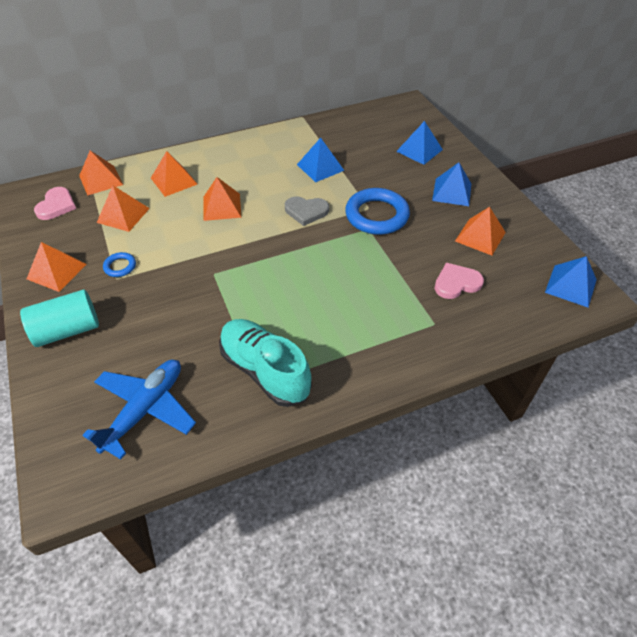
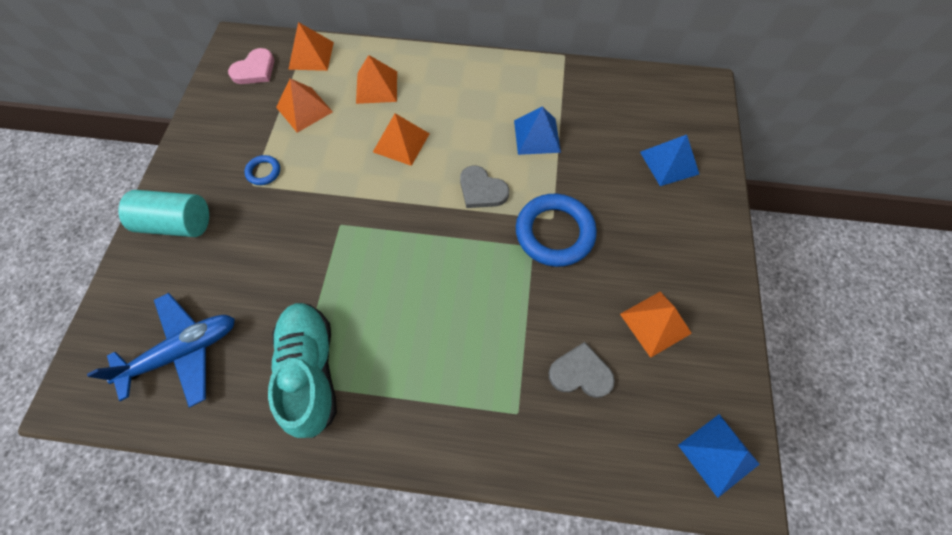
camera: 30 degrees right, 15 degrees up
orange pyramid [27,242,87,292] -> none
blue pyramid [432,162,471,206] -> none
pink heart [435,263,484,299] -> grey heart [548,342,615,398]

